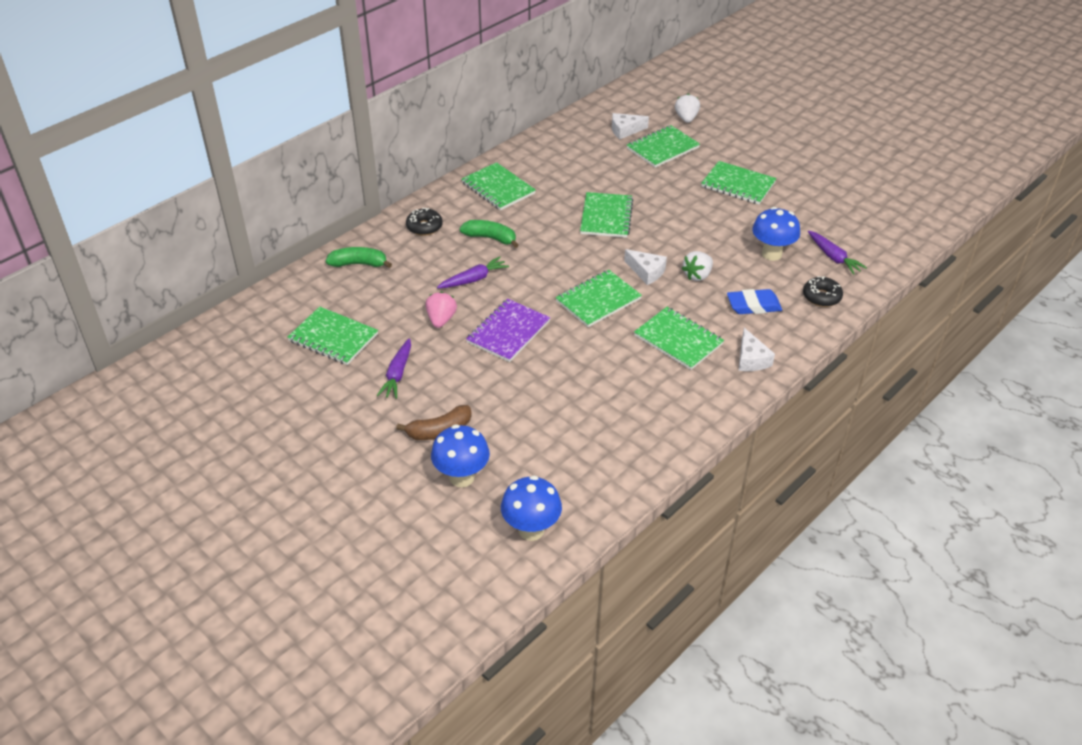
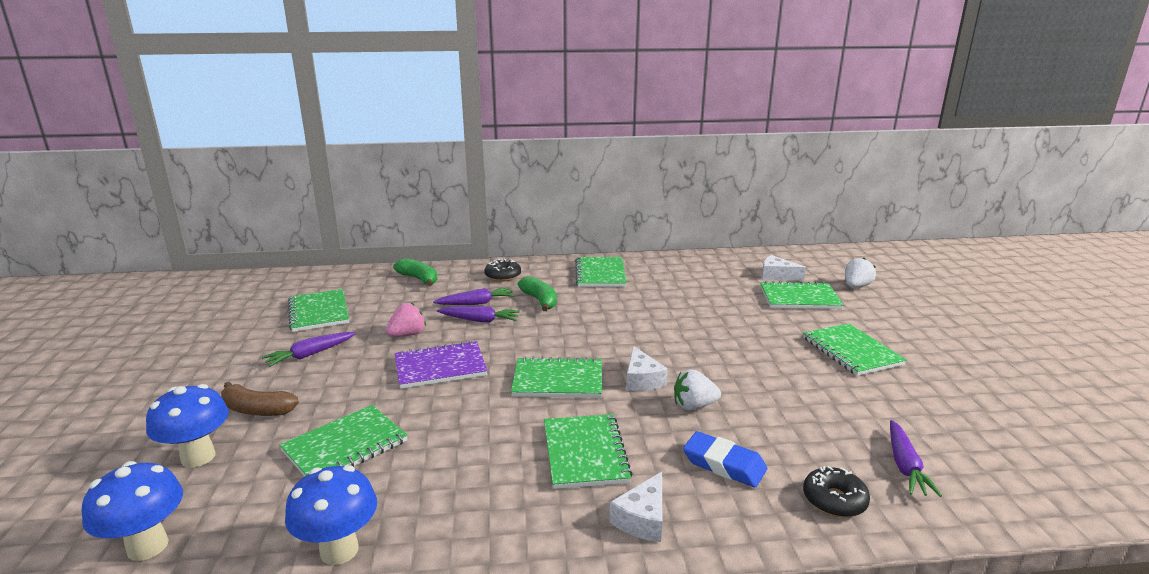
camera: 40 degrees right, 20 degrees down
green notebook [580,192,633,238] -> green notebook moved to [279,405,408,477]
blue mushroom [752,207,800,261] -> blue mushroom moved to [285,465,377,565]
none -> purple carrot [433,288,514,305]

